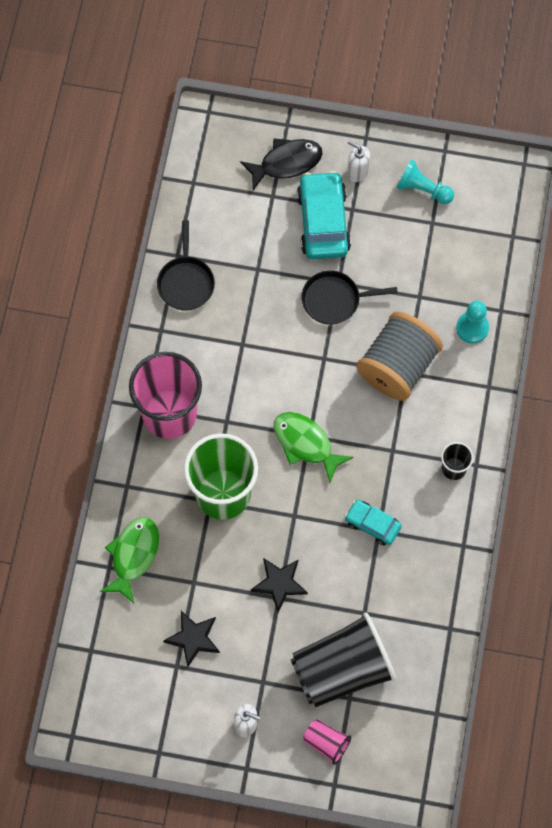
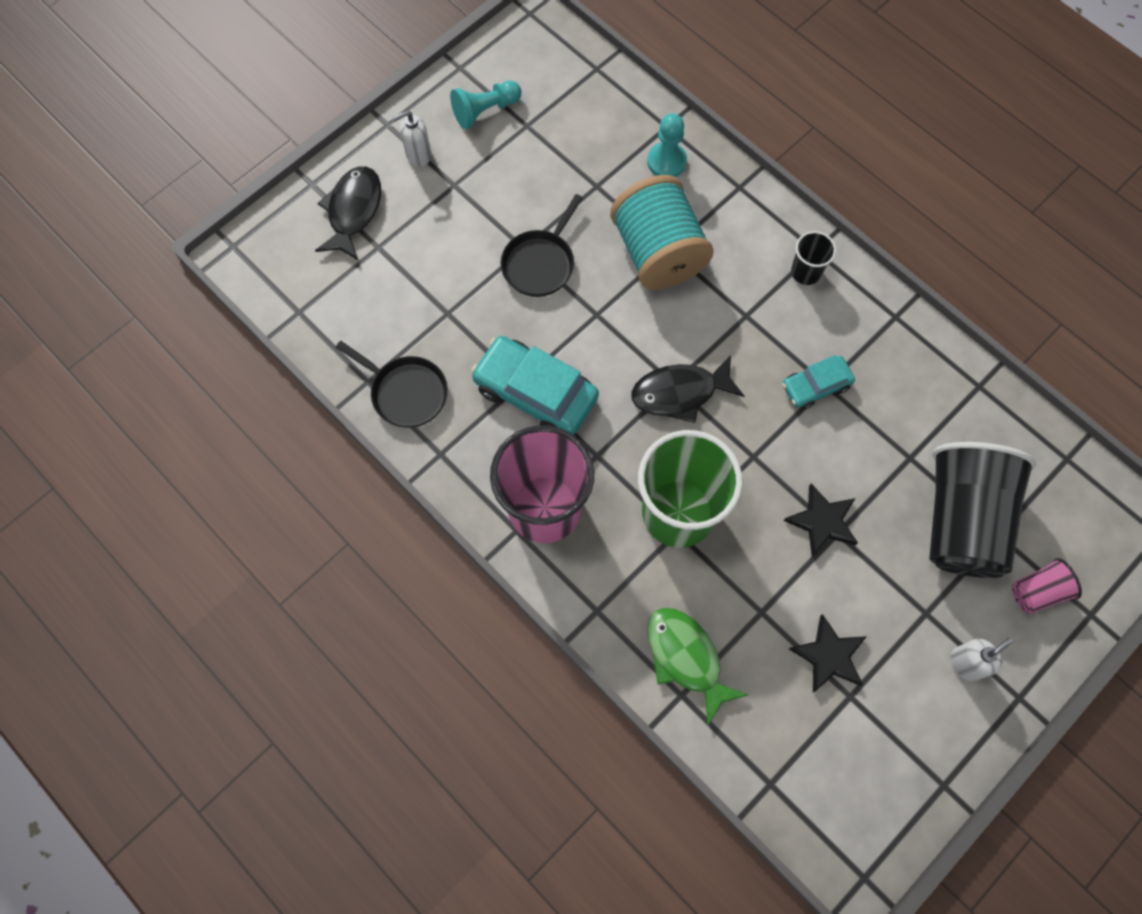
camera: 55 degrees left, 0 degrees up
green fish [274,412,354,483] -> black fish [632,355,745,423]
turquoise car [297,171,351,259] -> turquoise car moved to [471,336,599,435]
grey spool [356,312,443,401] -> turquoise spool [610,175,714,290]

